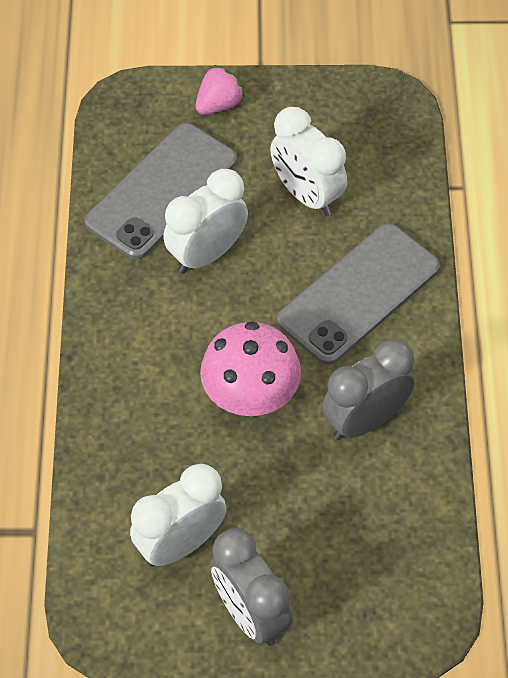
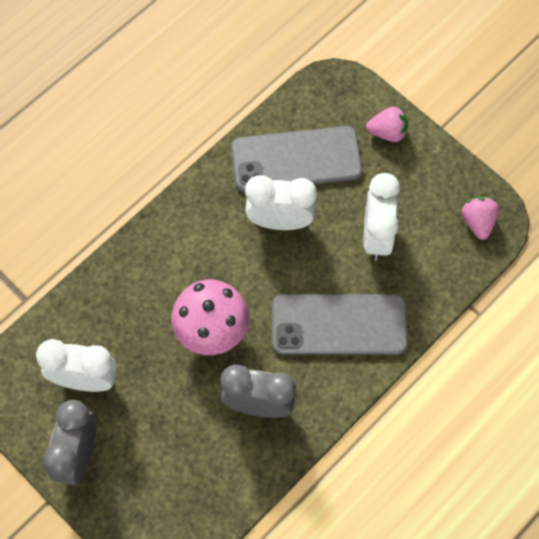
camera: 45 degrees right, 10 degrees up
none -> pink strawberry [462,196,499,240]

